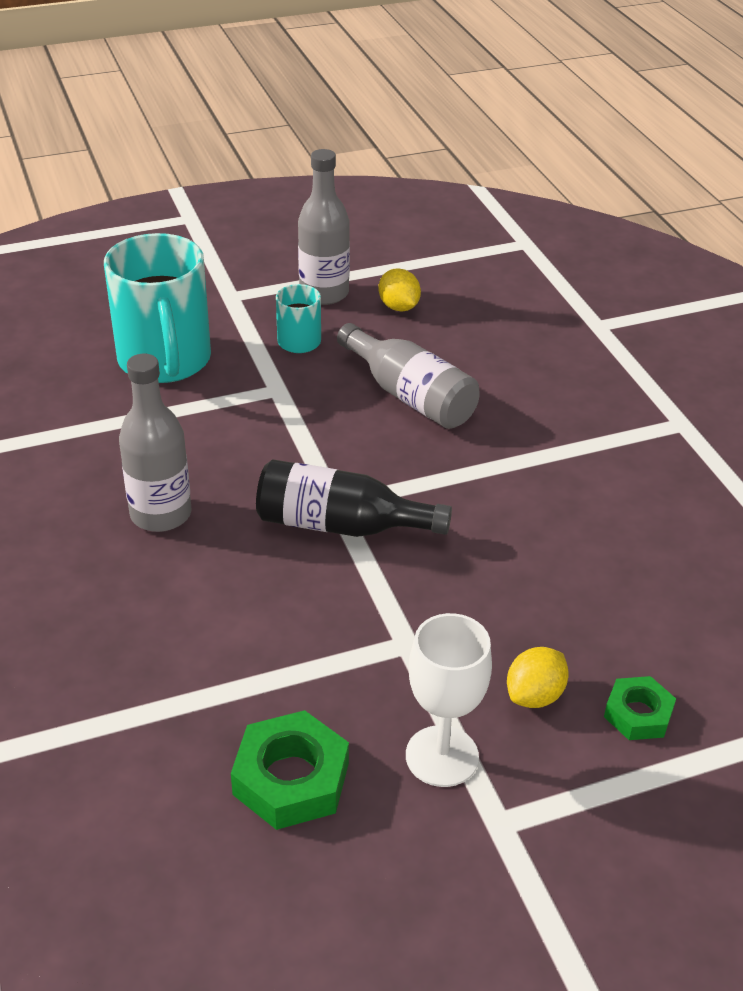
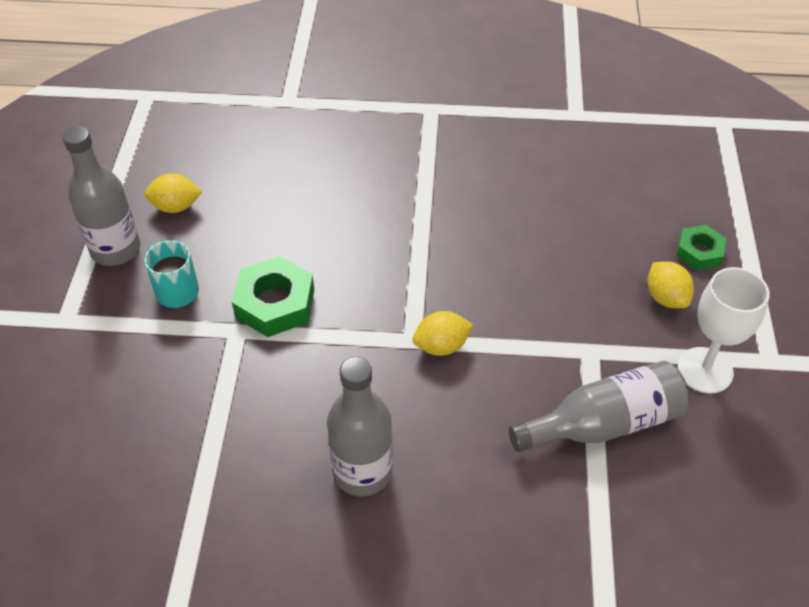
camera: 65 degrees left, 10 degrees up
turquoise mug [104,233,211,383] -> none
green nut [231,710,349,830] -> green nut moved to [232,256,314,337]
black bottle [256,459,452,537] -> yellow lemon [413,311,473,356]
grey bottle [337,323,480,429] -> grey bottle moved to [509,361,689,452]

